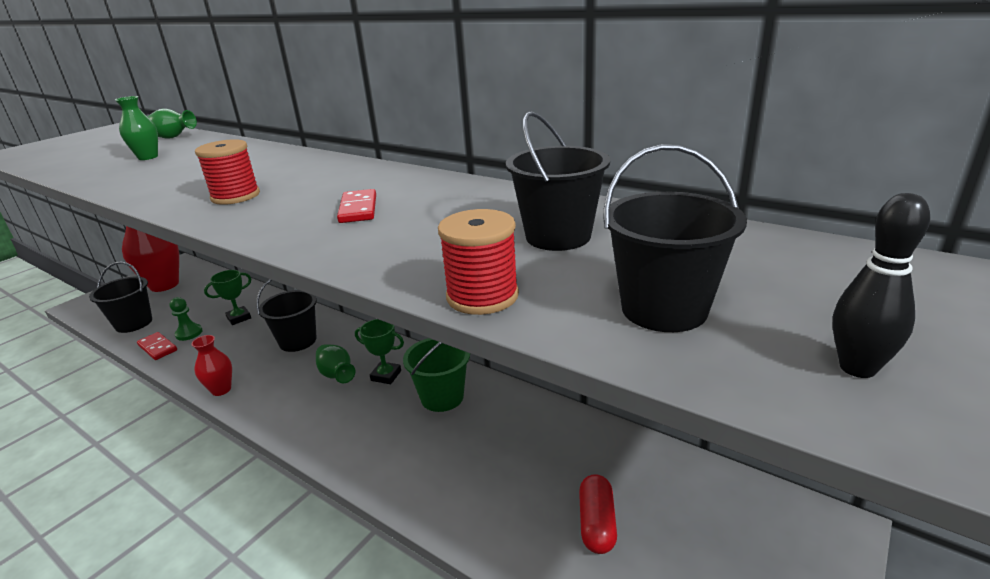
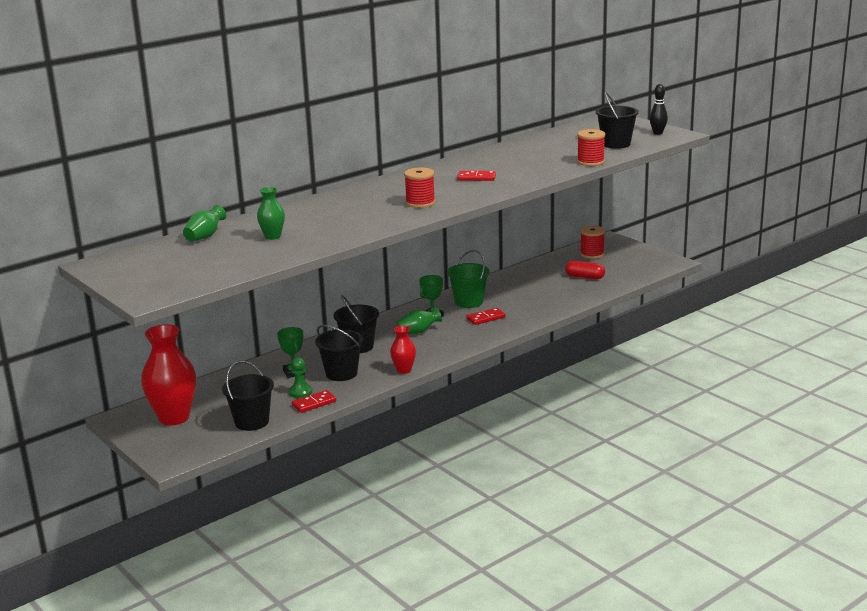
camera: 75 degrees left, 5 degrees down
black bucket [506,111,610,251] -> black bucket moved to [315,325,363,381]
none -> red domino [466,308,505,325]
none -> red spool [580,226,605,259]

